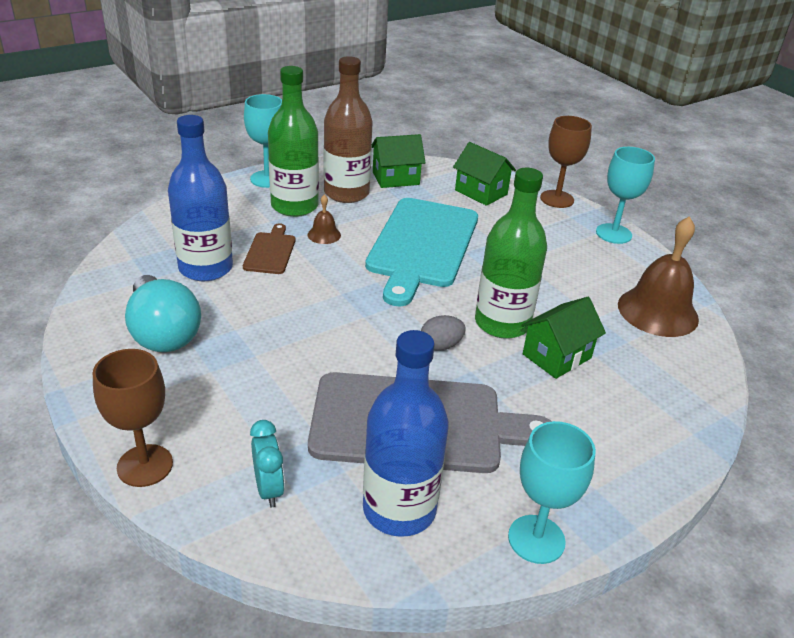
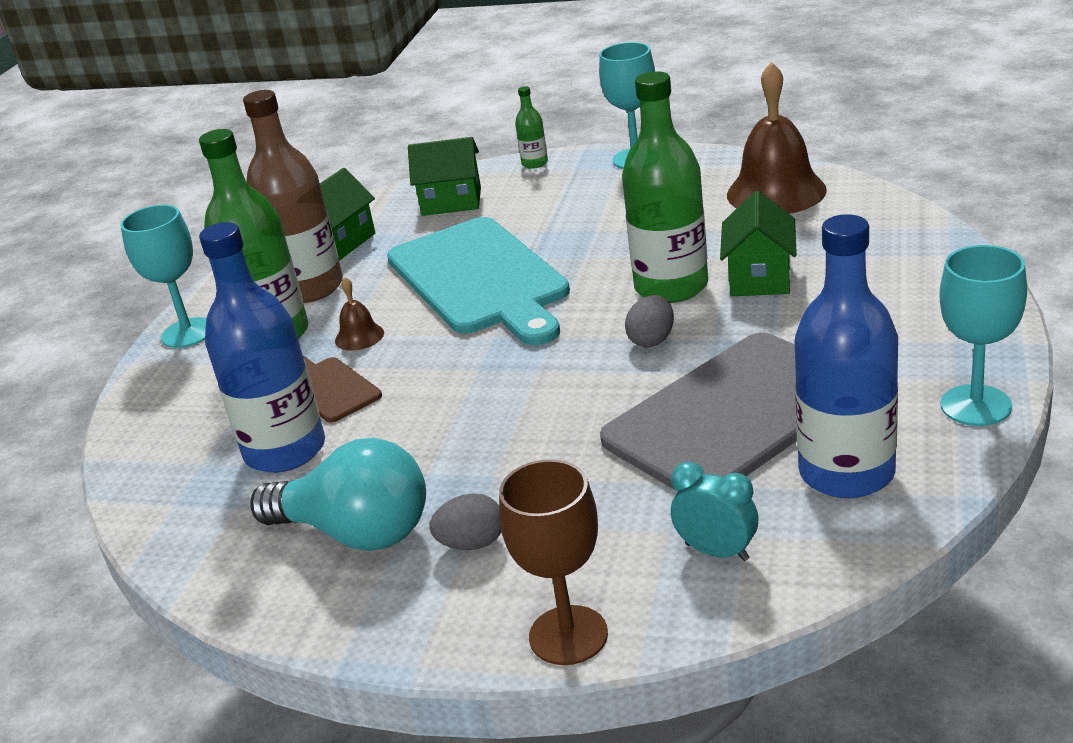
camera: 35 degrees left, 5 degrees down
brown goblet [540,116,592,208] -> green bottle [515,86,548,169]
none -> grey egg [429,493,501,550]

